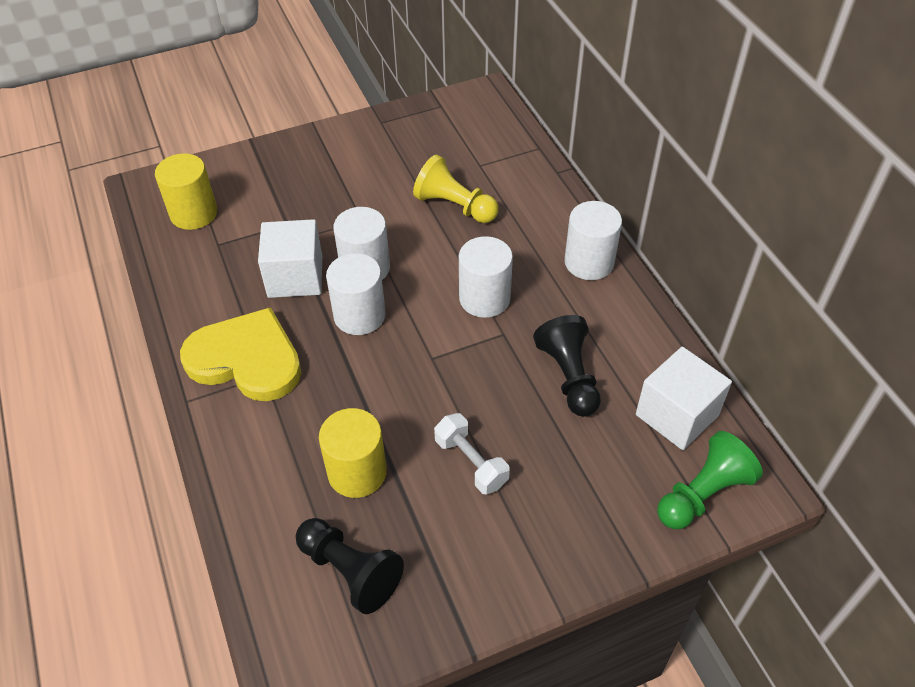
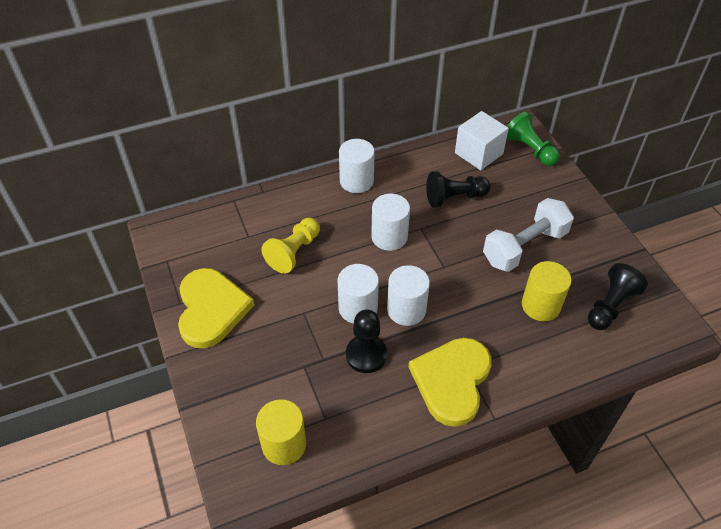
camera: 90 degrees left, 0 degrees up
white cube [258,219,322,298] -> black pawn [346,310,387,373]
white dumbbell [434,413,510,494] -> white dumbbell [483,198,574,272], size x1.72
none -> yellow heart [178,268,254,348]

